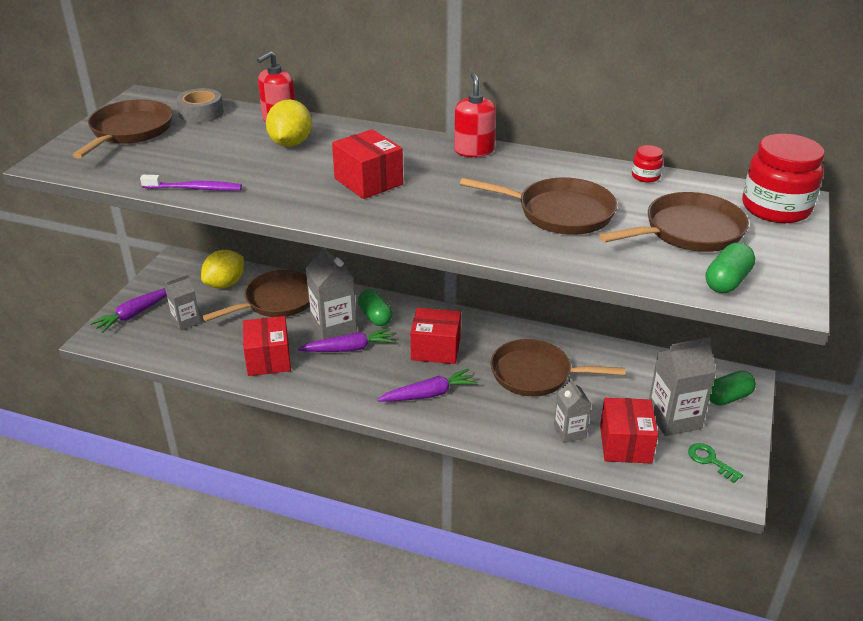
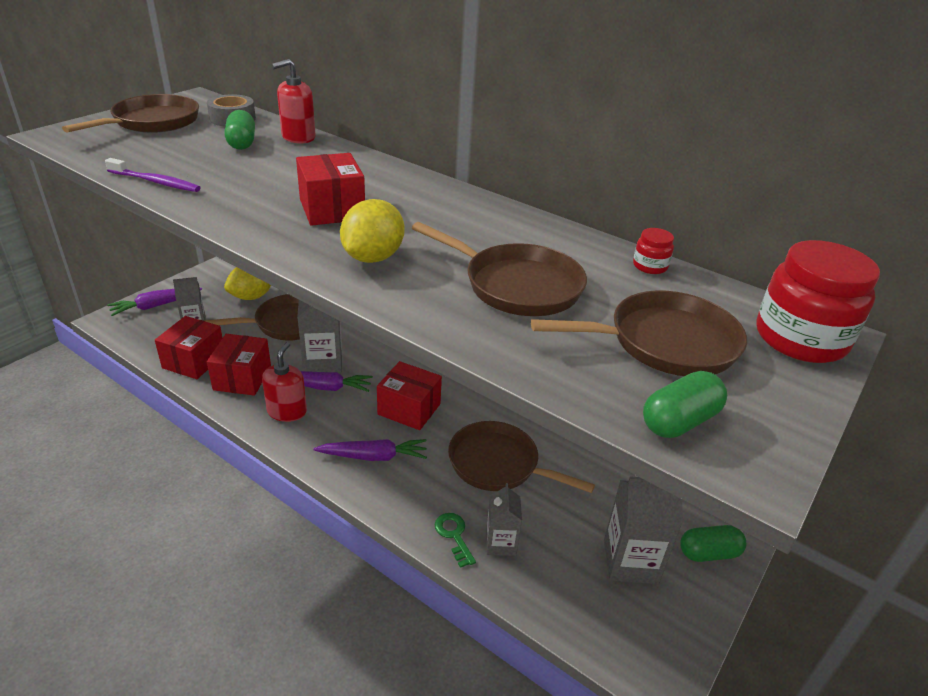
camera: 15 degrees right, 0 degrees up
yellow lemon [266,99,312,147] -> yellow lemon moved to [340,199,404,263]
green capsule [358,289,393,326] -> green capsule moved to [225,110,255,150]
red soap dispenser [454,73,496,157] -> red soap dispenser moved to [262,342,307,422]
red box [600,398,658,463] -> red box moved to [155,316,222,379]
green key [688,443,743,483] -> green key moved to [435,513,476,568]

